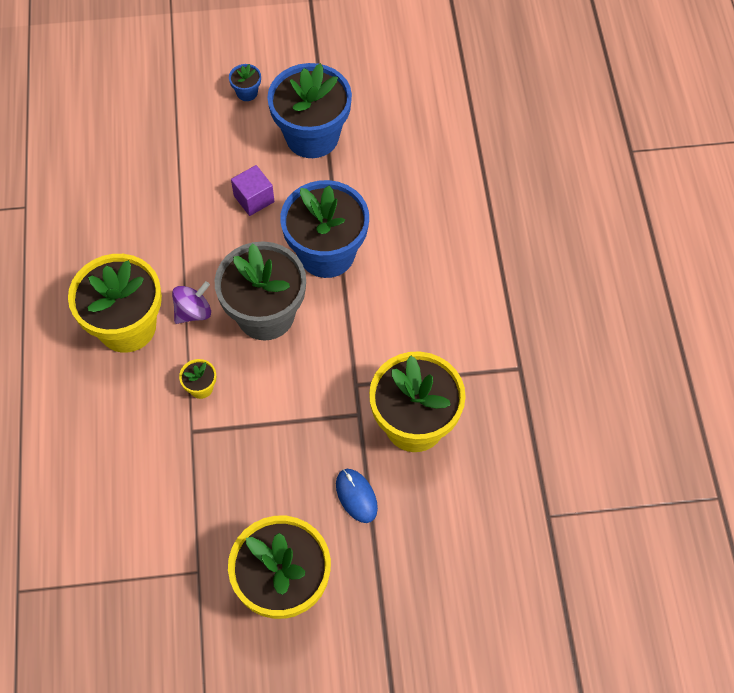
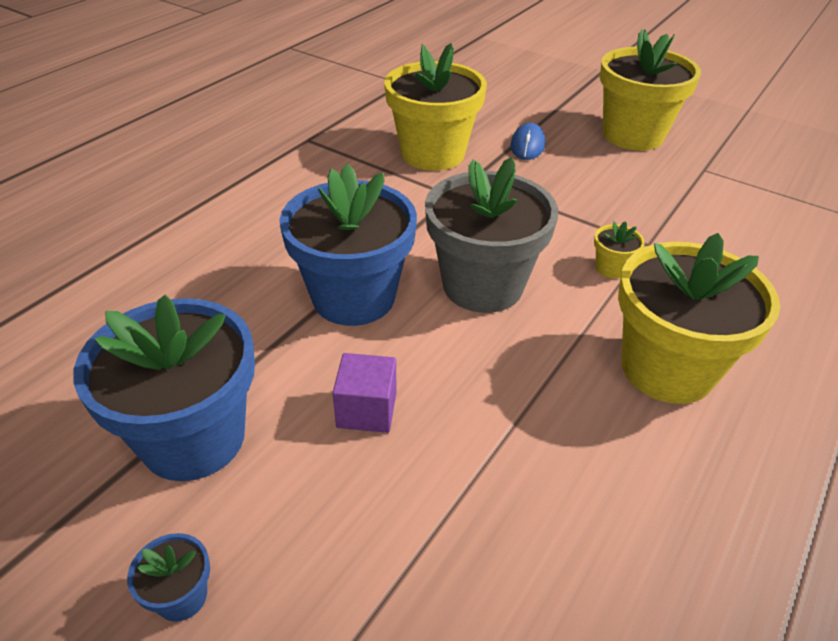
camera: 140 degrees left, 20 degrees down
purple spinning top [172,281,211,324] -> none

